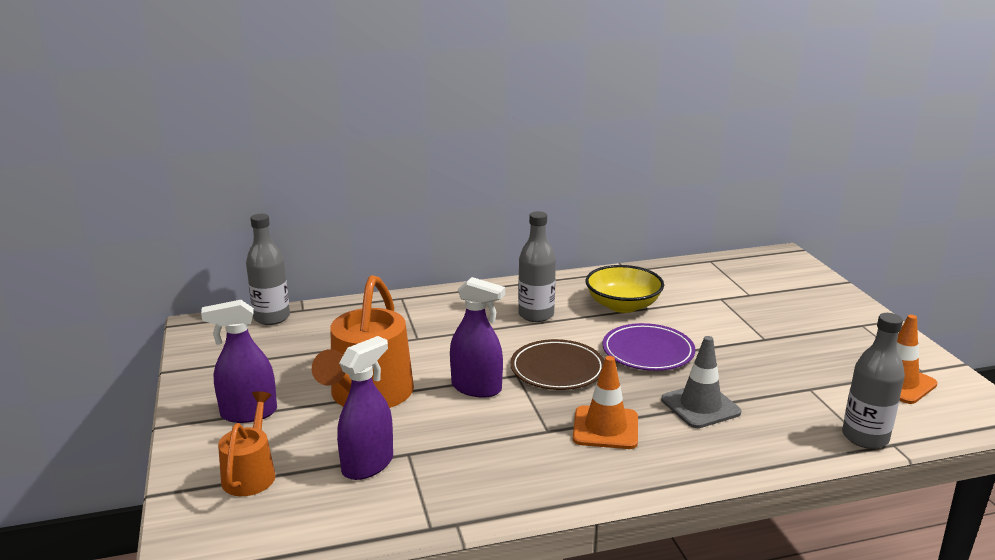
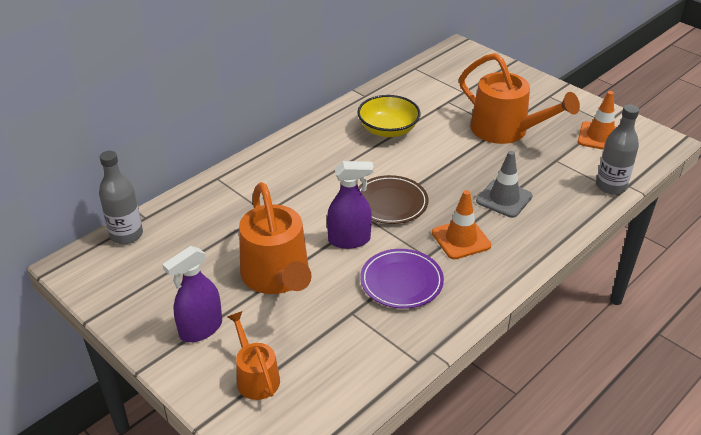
camera: 30 degrees left, 15 degrees up
purple spray bottle [337,336,393,480] -> none
grey bottle [518,211,556,322] -> none
purple plate [602,323,695,371] -> purple plate moved to [360,249,444,309]
none -> orange watering can [459,53,580,144]

